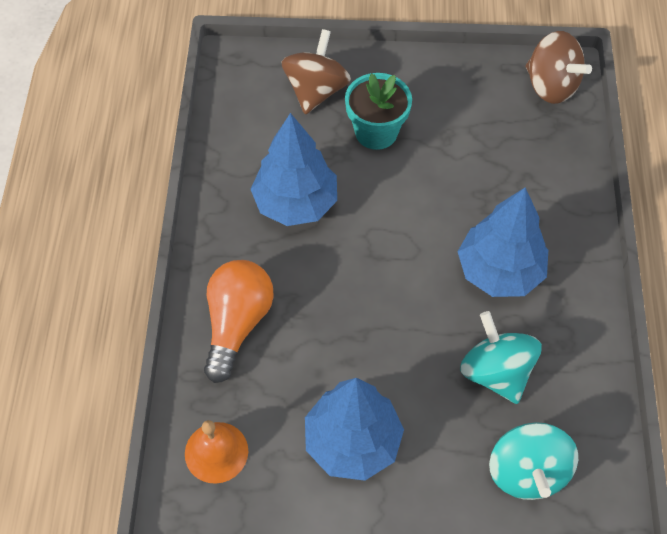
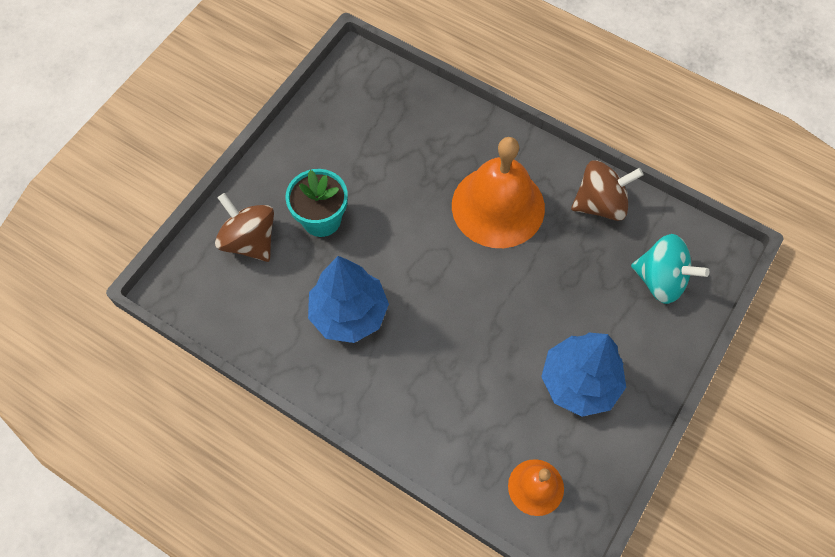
camera: 60 degrees left, 5 degrees up
orange light bulb [204,260,274,383] -> none
blue tree [458,187,548,297] -> orange bell [452,137,545,248]
turquoise spinning top [460,311,542,404] -> none
brown spinning top [525,31,592,104] -> brown spinning top moved to [571,160,644,221]

